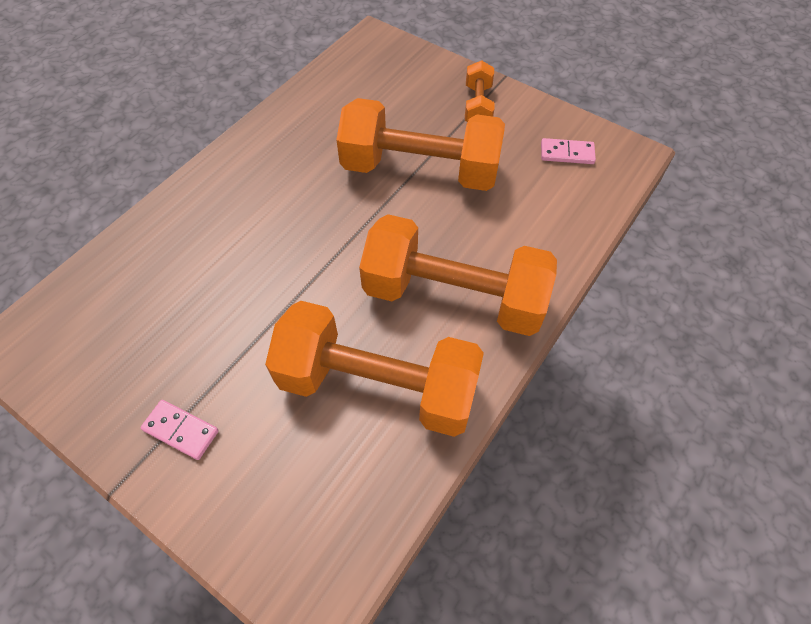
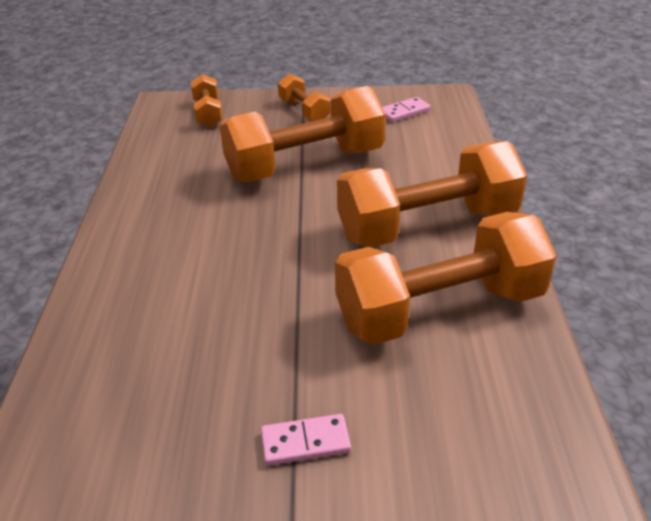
camera: 35 degrees left, 20 degrees down
none -> orange dumbbell [191,74,223,128]

